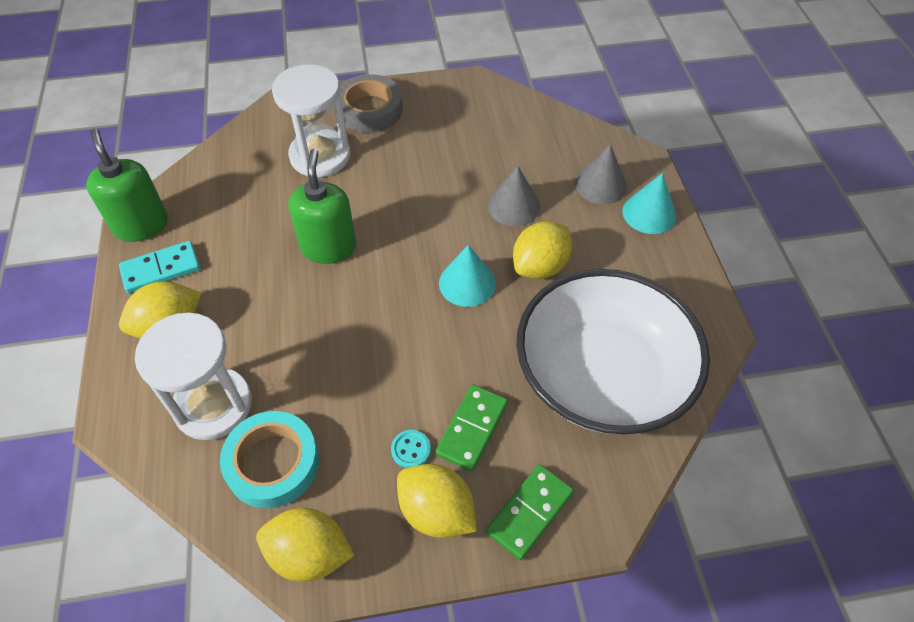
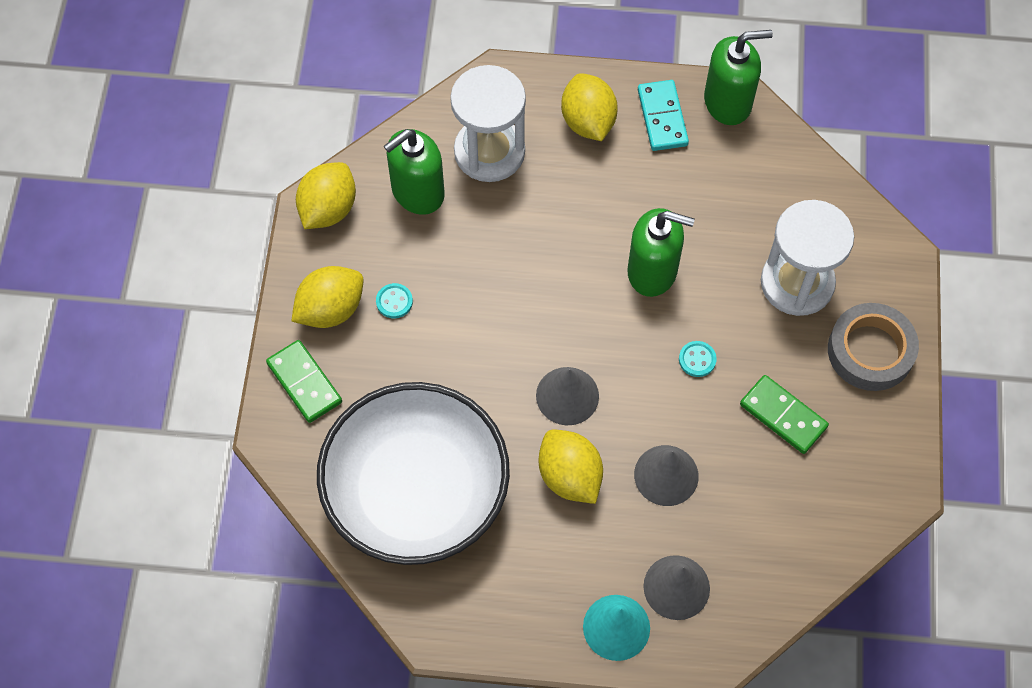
camera: 105 degrees right, 10 degrees up
turquoise tape [220,411,319,508] -> green soap dispenser [384,129,445,215]
green domino [435,384,508,472] -> green domino moved to [740,375,829,454]
turquoise cone [439,245,496,307] -> grey cone [536,367,599,425]
none -> turquoise button [679,341,717,377]

